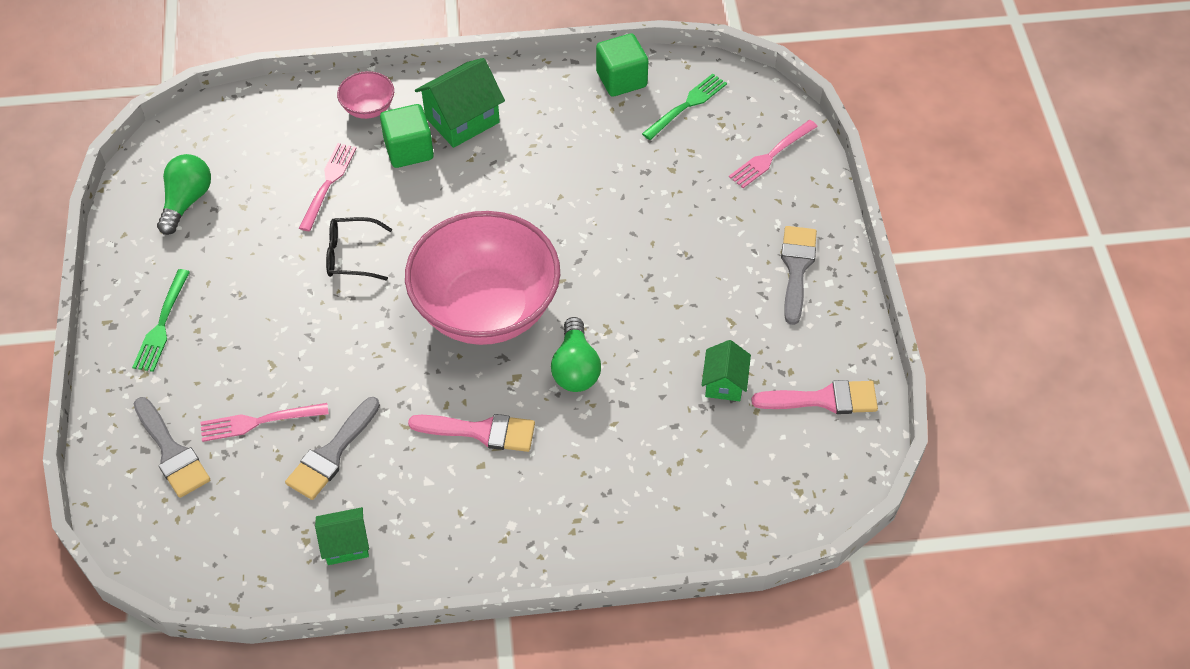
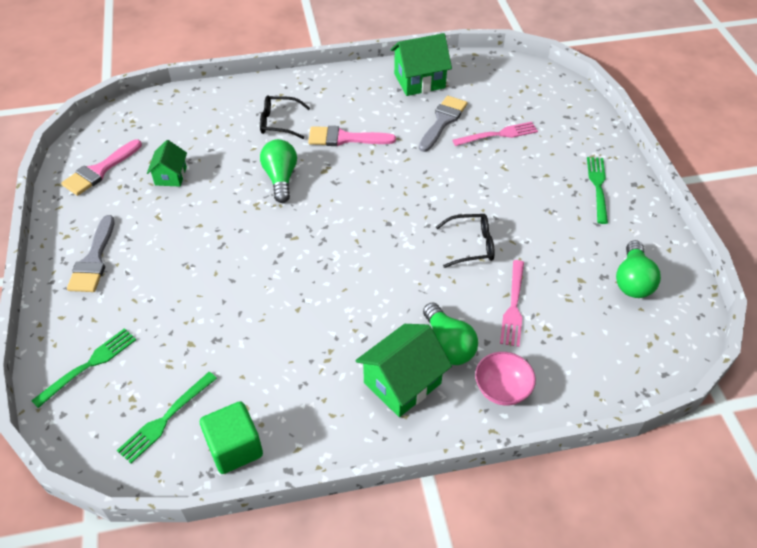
camera: 175 degrees right, 5 degrees down
grey brush [134,397,210,498] -> none
green house [315,507,369,565] -> green house [390,33,452,96], size x1.65
green cube [380,104,434,168] -> green light bulb [423,302,478,365]
pink bowl [405,211,560,345] -> none
pink fork [729,120,818,188] -> green fork [31,328,136,408]
pink brush [751,380,878,414] -> pink brush turned 45 degrees counterclockwise [61,140,142,196]
none -> black glasses [260,96,310,139]

